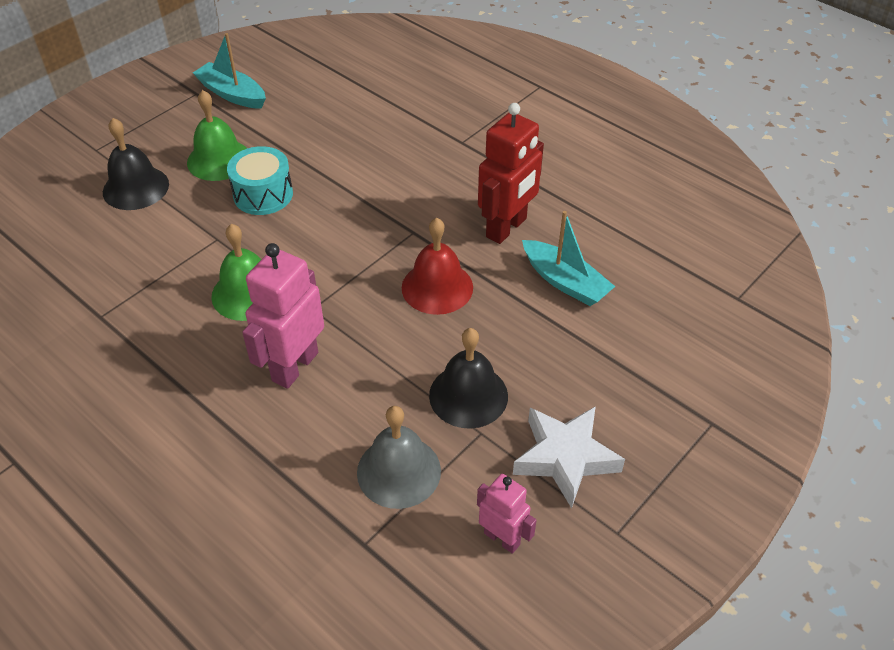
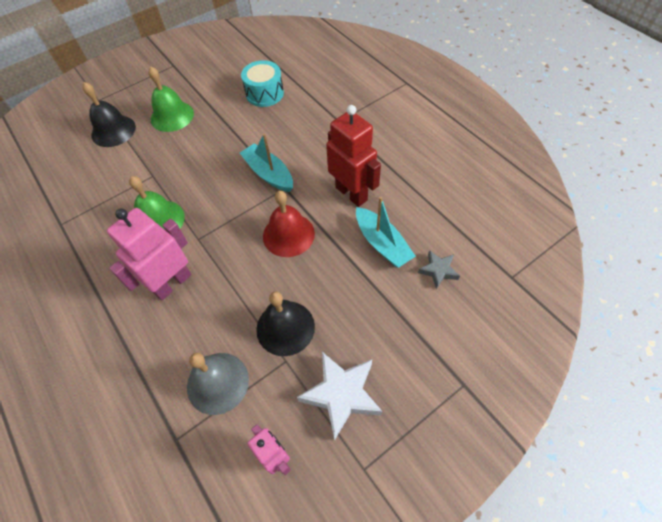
camera: 15 degrees right, 10 degrees up
turquoise boat [193,33,266,109] -> turquoise boat moved to [240,133,293,192]
turquoise drum [227,146,293,215] -> turquoise drum moved to [241,60,284,107]
red robot [478,103,544,244] -> red robot turned 90 degrees counterclockwise [326,105,381,207]
none -> grey star [418,250,460,289]

